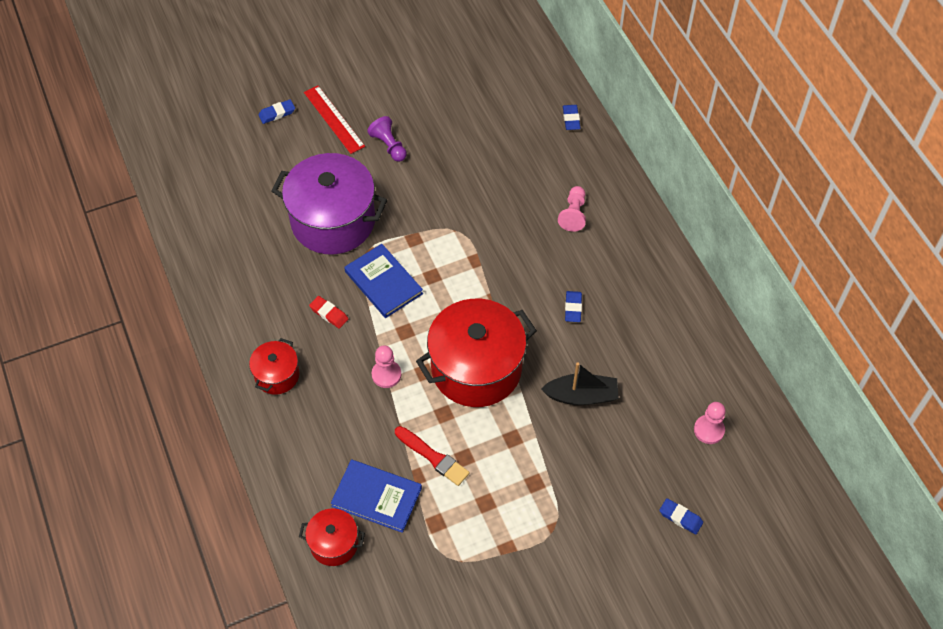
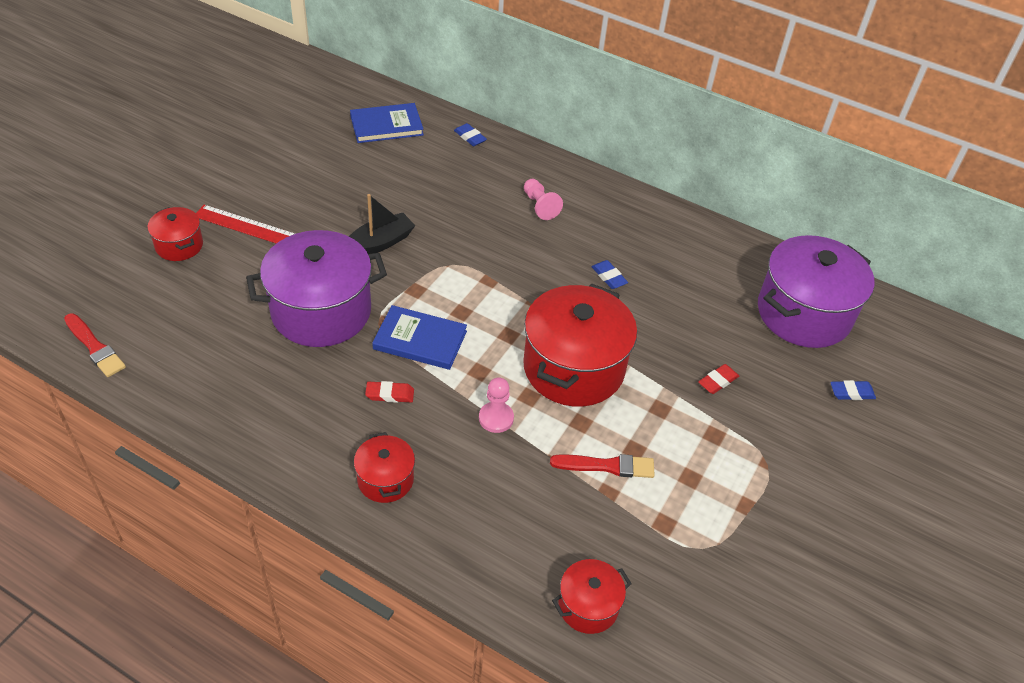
camera: 40 degrees left, 10 degrees down
blue eraser [259,99,295,124] -> red pot [147,207,203,261]
blue book [331,459,422,533] -> blue book moved to [350,103,424,143]
purple pawn [367,116,407,162] -> none
black boat [541,362,619,405] -> black boat moved to [349,194,415,254]
pink pawn [694,402,726,444] -> purple pot [758,235,875,348]
none -> red brush [64,313,126,377]
none -> red eraser [698,364,739,394]

